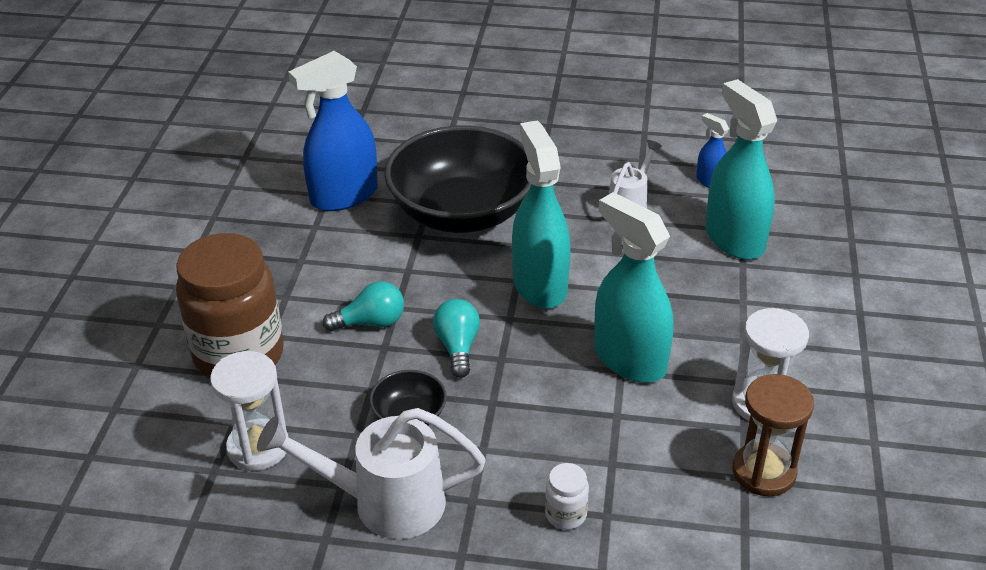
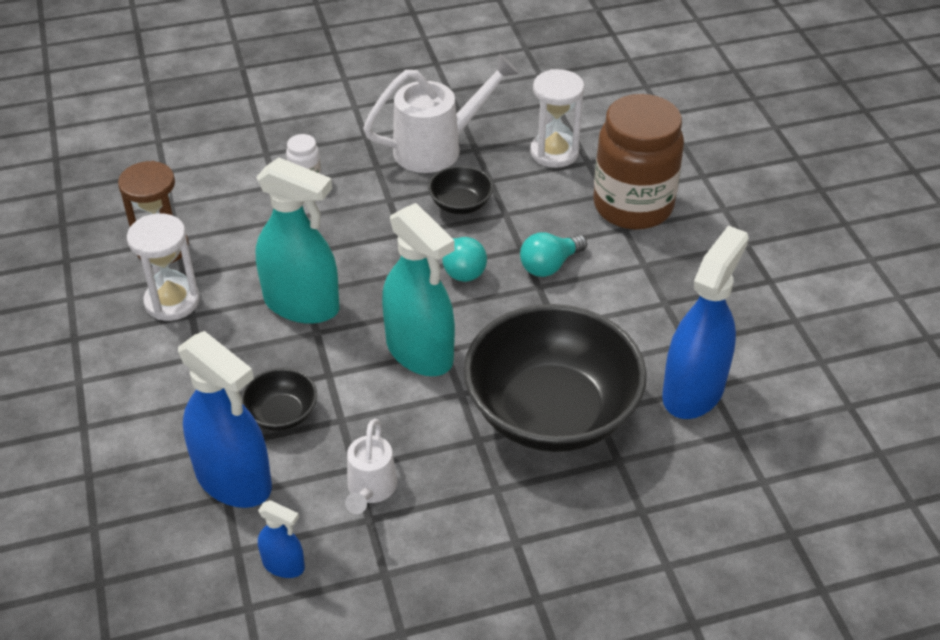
camera: 155 degrees right, 5 degrees up
turquoise spray bottle [706,79,777,260] -> blue spray bottle [178,331,272,508]
none -> black bowl [241,368,317,431]

